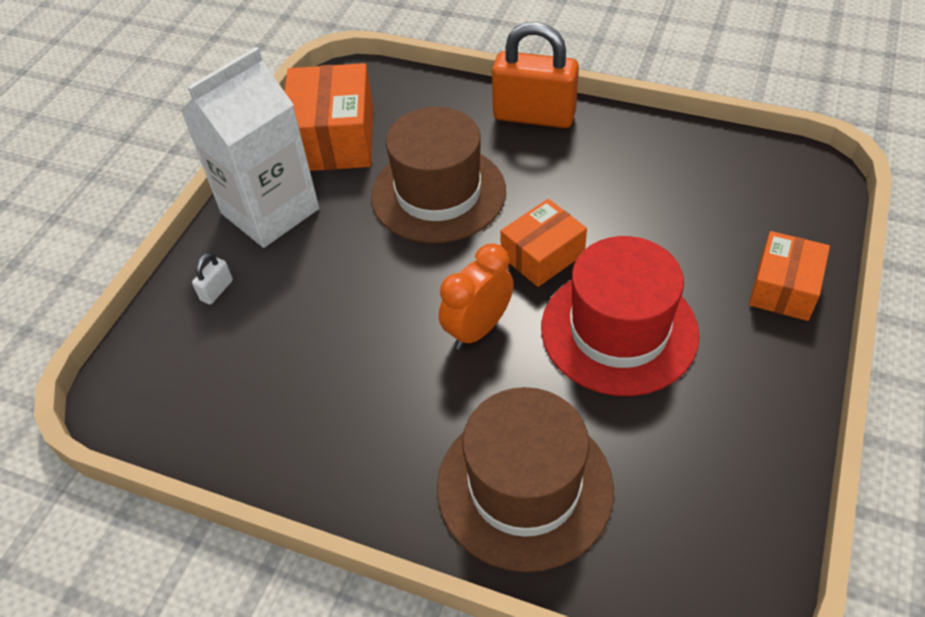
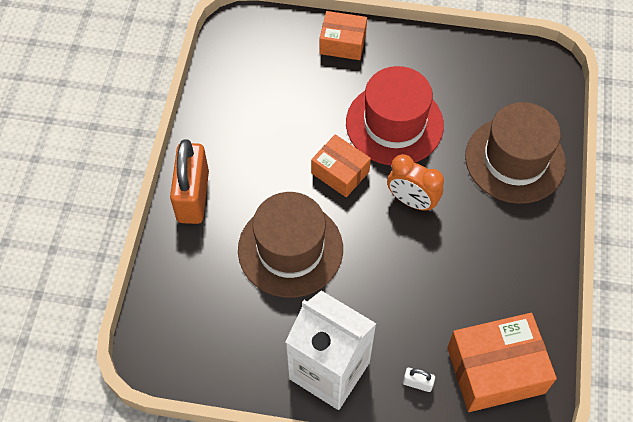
camera: 105 degrees left, 10 degrees up
orange box [284,63,373,171] -> orange box moved to [447,313,557,412]

